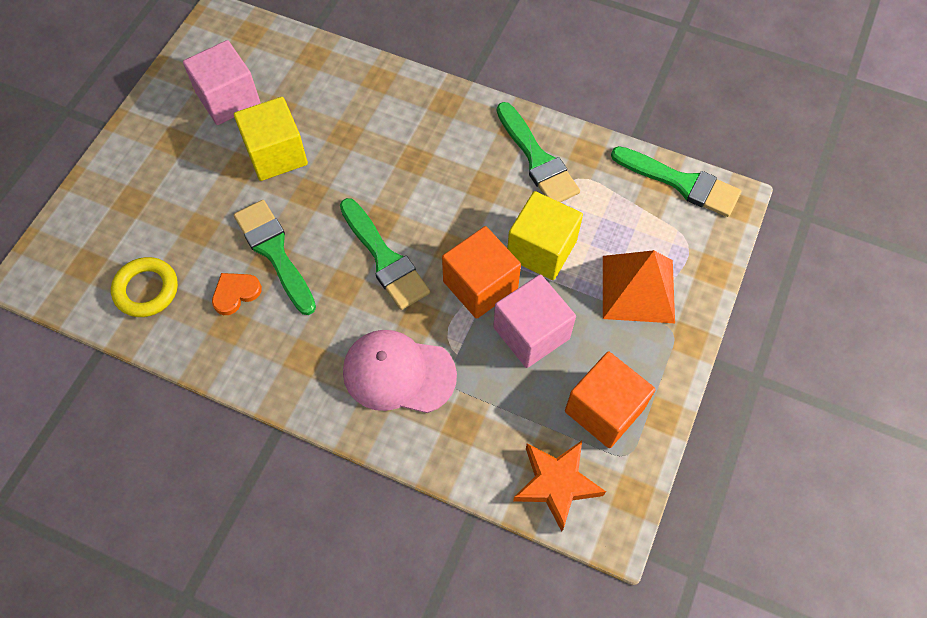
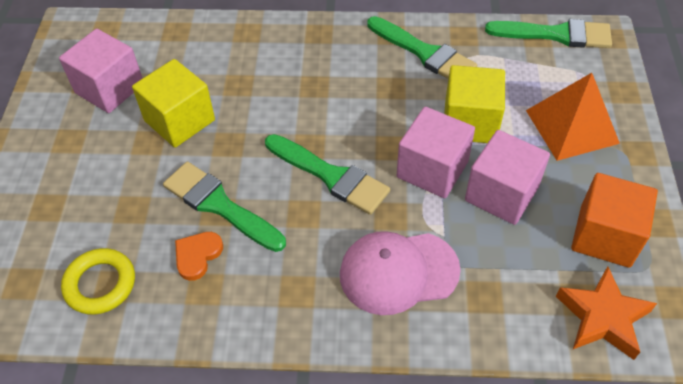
camera: 20 degrees left, 10 degrees down
orange cube [442,226,521,319] -> pink cube [397,107,475,198]

